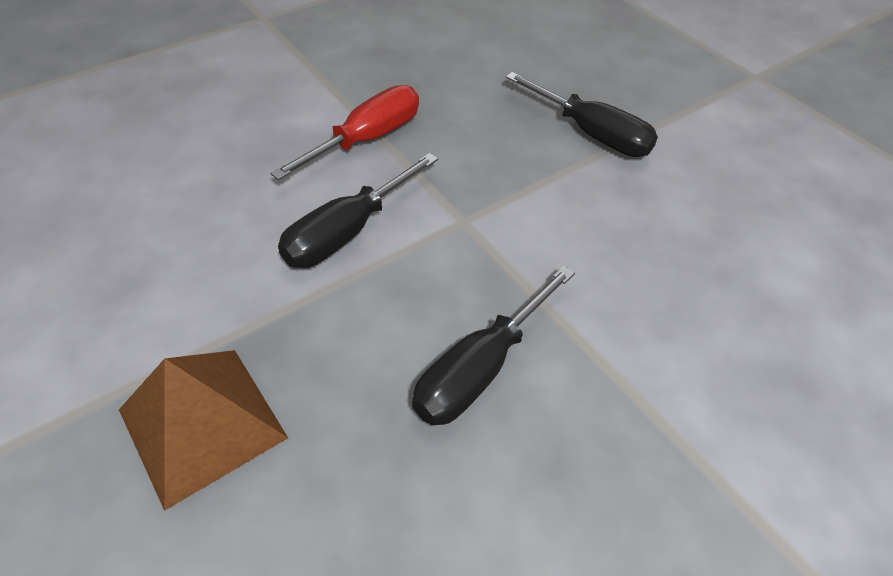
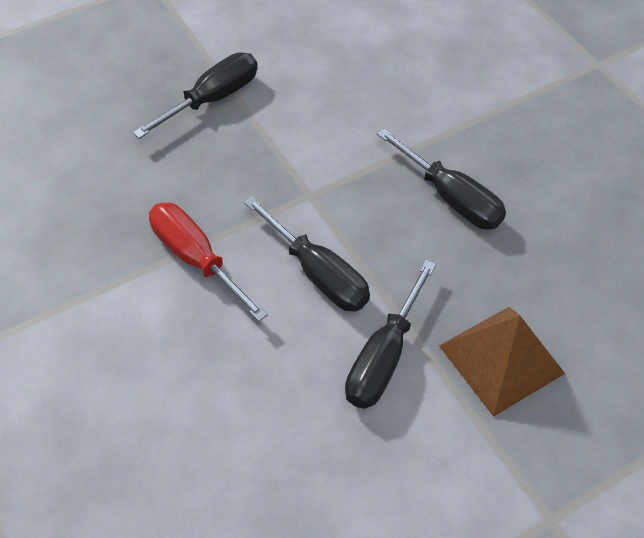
camera: 85 degrees left, 5 degrees up
none -> black screwdriver [345,260,436,409]

